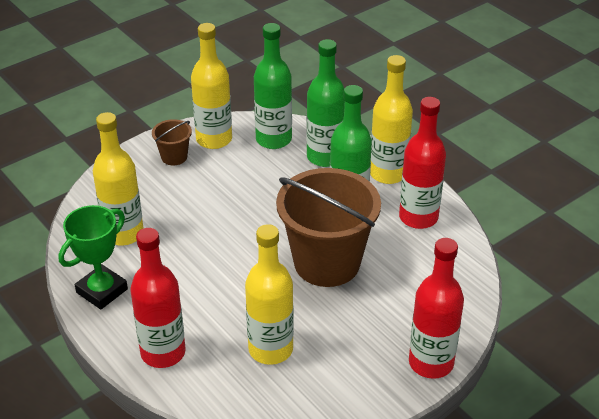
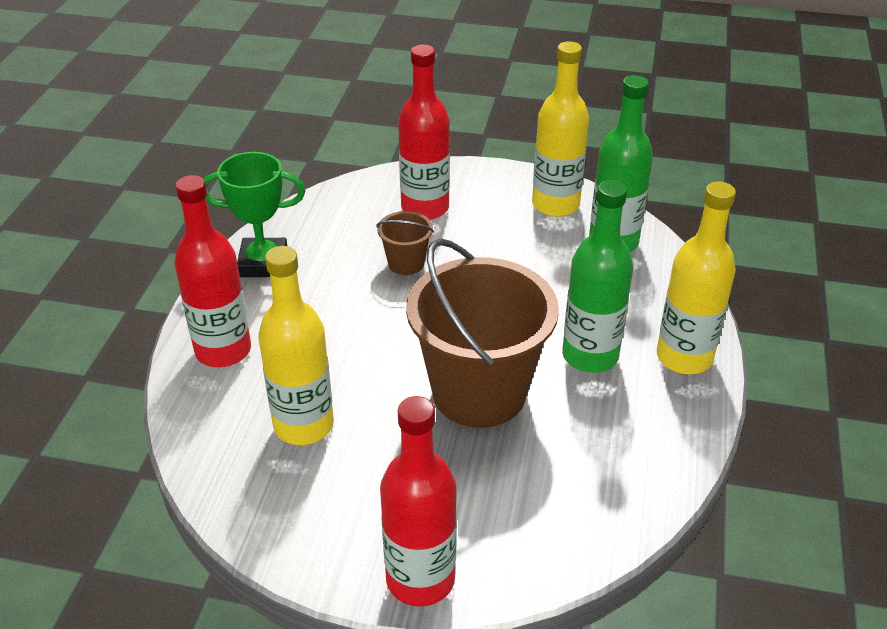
camera: 50 degrees right, 0 degrees up
yellow bottle [93,112,144,246] -> none
brown bucket [152,119,192,166] -> brown bucket moved to [376,211,434,275]
green bottle [306,39,345,167] -> none
red bottle [399,97,446,229] -> red bottle moved to [398,45,450,220]

